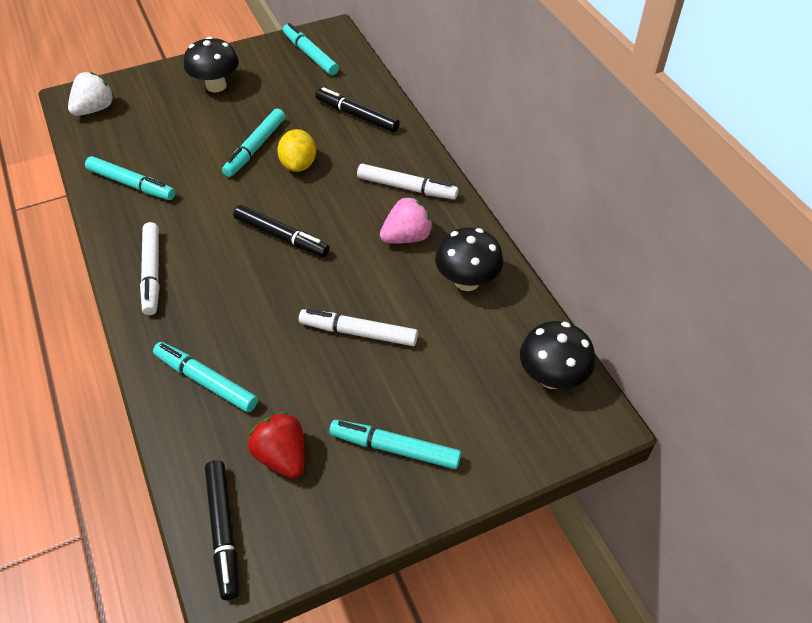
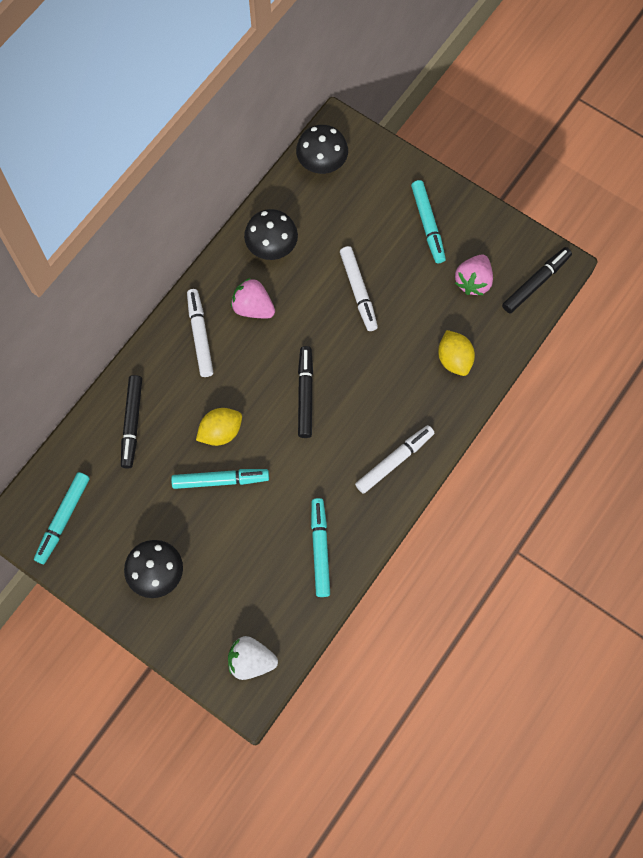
camera: 120 degrees left, 20 degrees up
turquoise marker [153,342,258,412] -> yellow lemon [438,330,475,376]
red strawberry [248,412,305,478] -> pink strawberry [455,254,493,295]

